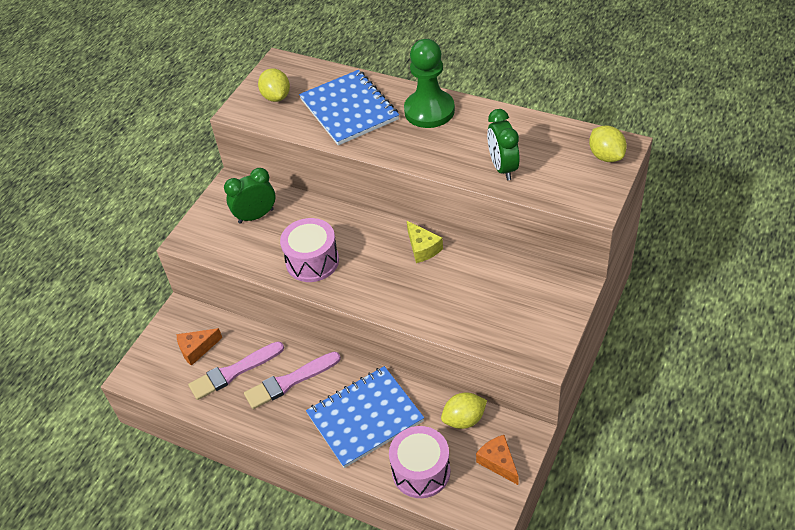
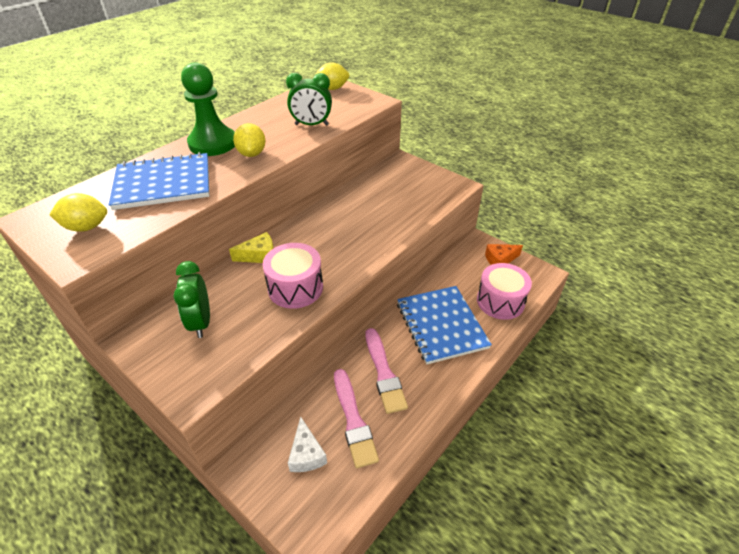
camera: 80 degrees left, 5 degrees down
orange cheese [177,328,222,366] -> white cheese [288,417,327,472]
yellow cheese [407,221,443,263] -> yellow cheese moved to [229,232,273,263]
yellow lemon [441,392,487,429] -> yellow lemon moved to [233,123,266,157]

